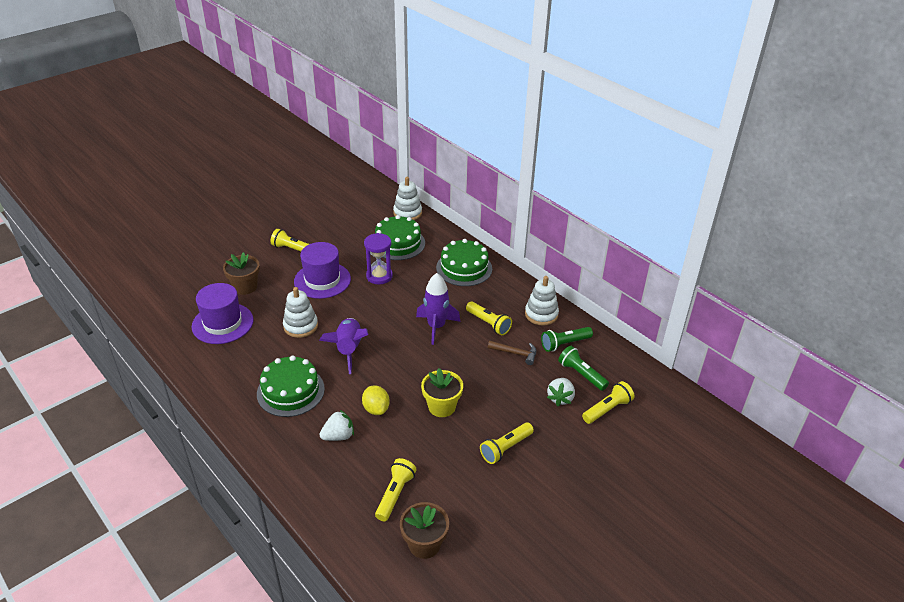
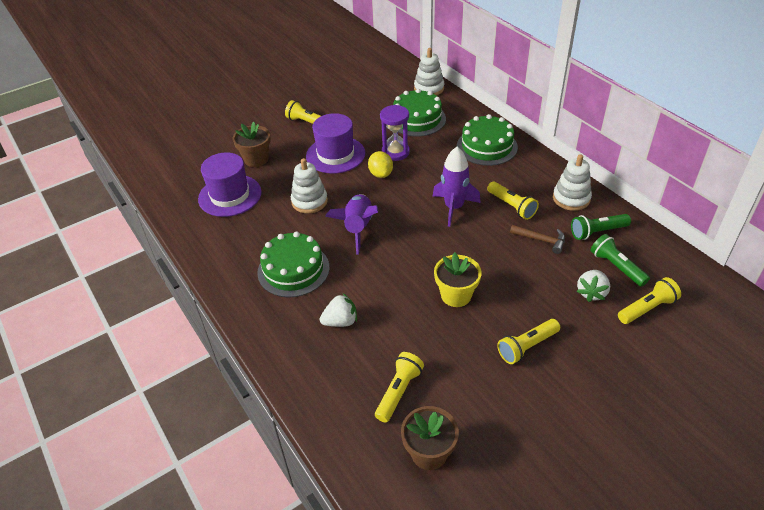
camera: 10 degrees right, 5 degrees up
yellow lemon [362,385,390,415] -> yellow lemon moved to [368,151,393,178]

